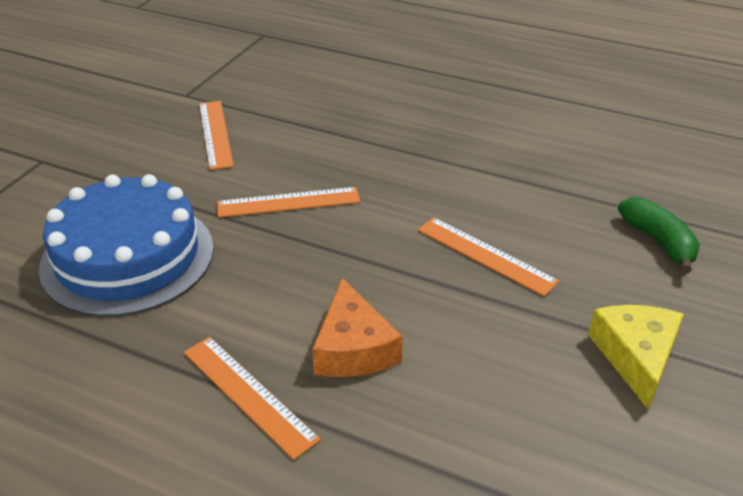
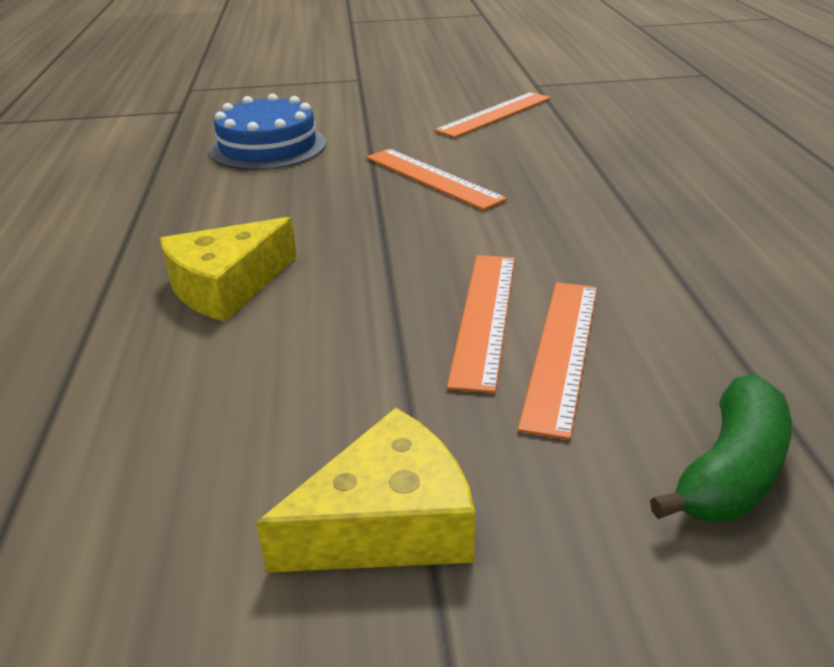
camera: 60 degrees right, 5 degrees down
blue cake [39,174,214,317] -> blue cake [209,93,326,170], size x0.66
orange ruler [184,337,321,460] -> orange ruler moved to [518,282,597,440]
orange cheese [312,278,403,377] -> yellow cheese [160,217,297,322]

